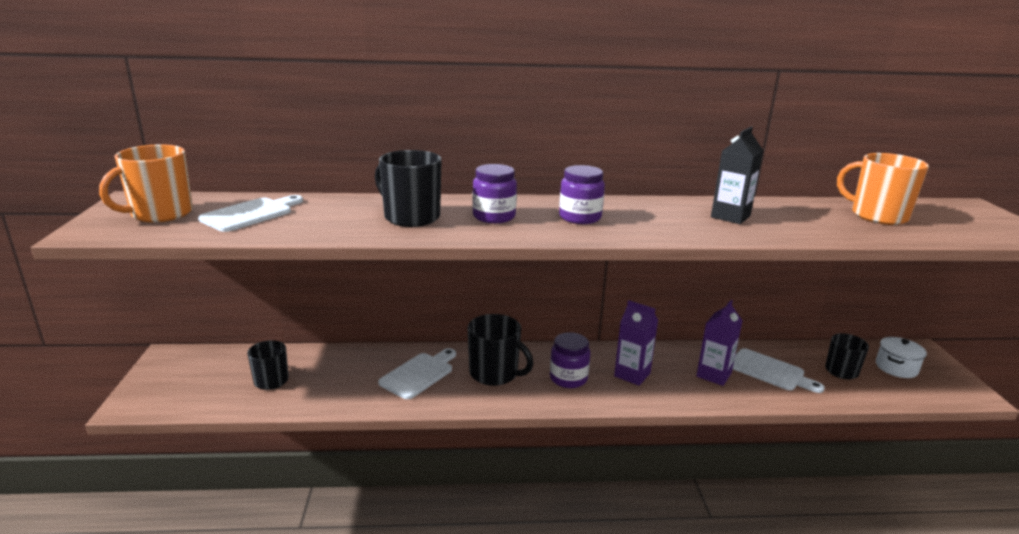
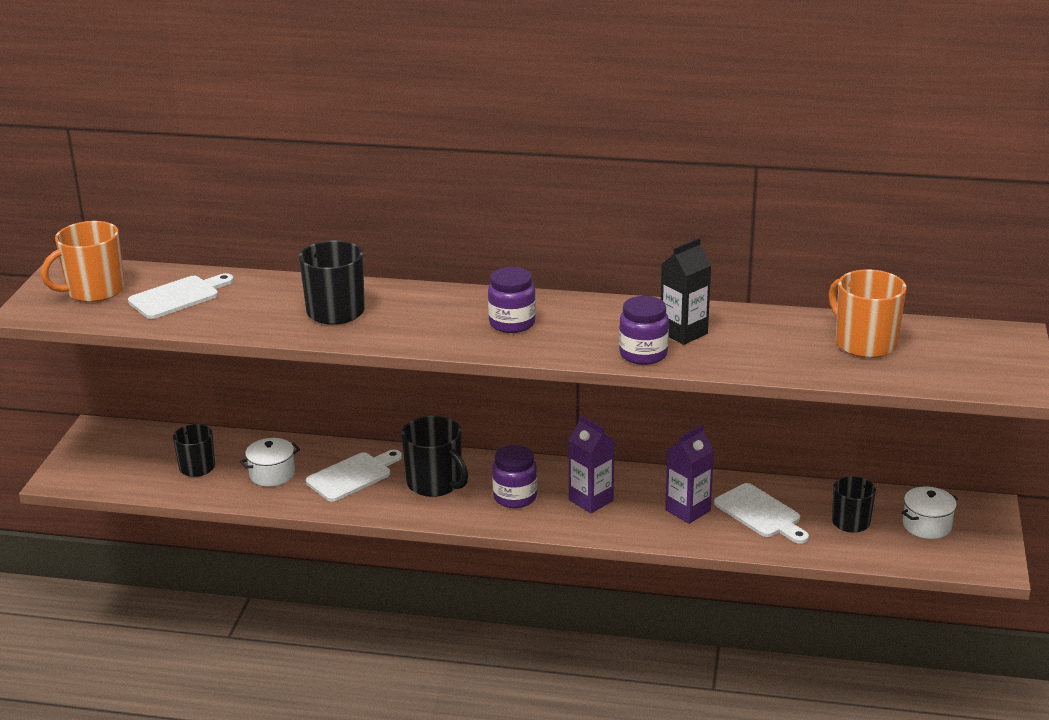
camera: 15 degrees right, 5 degrees up
purple jar [472,164,517,223] -> purple jar moved to [619,296,669,365]
none -> white pot [240,438,300,486]

